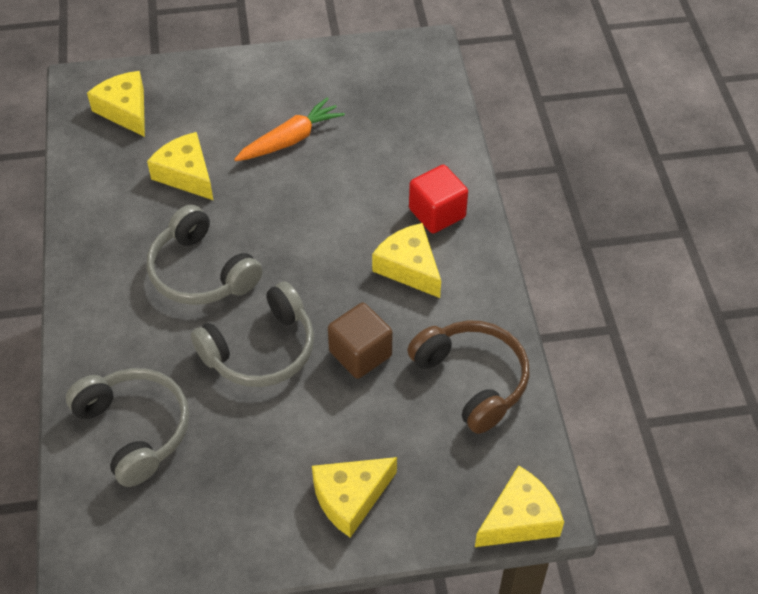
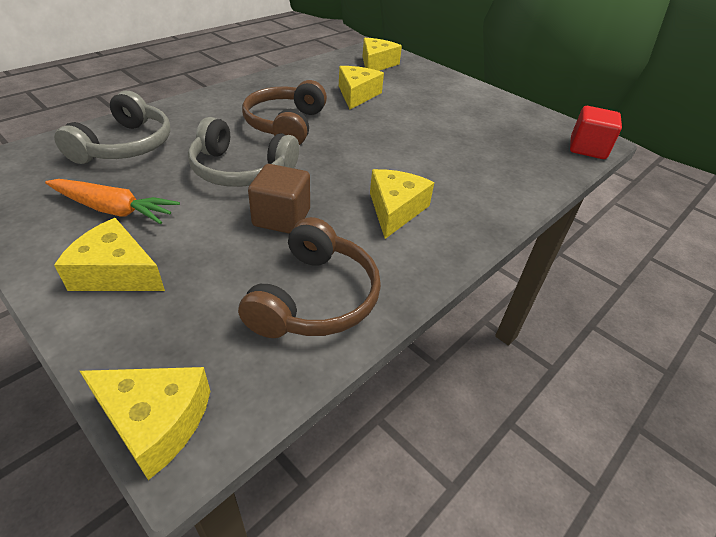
camera: 50 degrees right, 10 degrees down
grey headphones [147,205,263,305] -> brown headphones [242,80,327,145]
orange carrot [234,97,345,161] -> orange carrot moved to [45,179,180,224]
red cube [409,165,468,233] -> red cube moved to [570,106,622,159]

